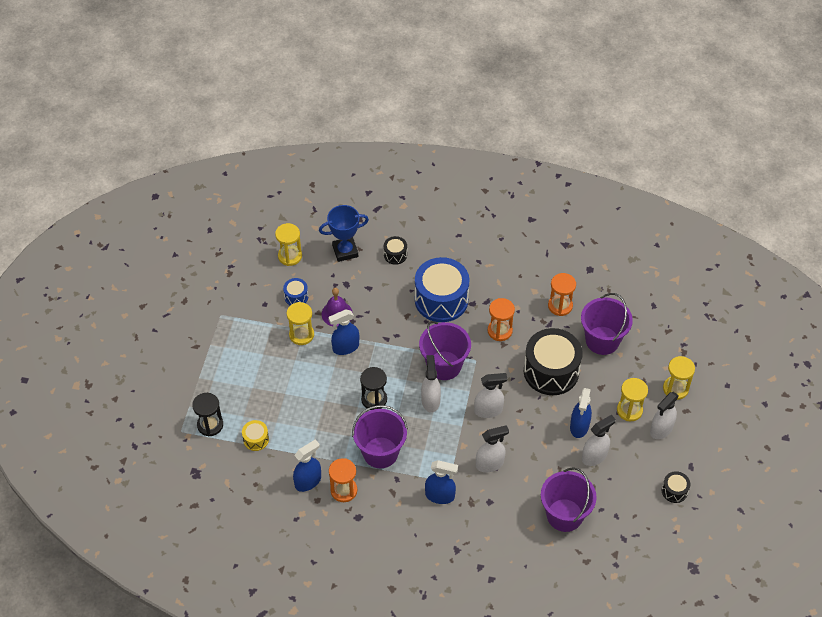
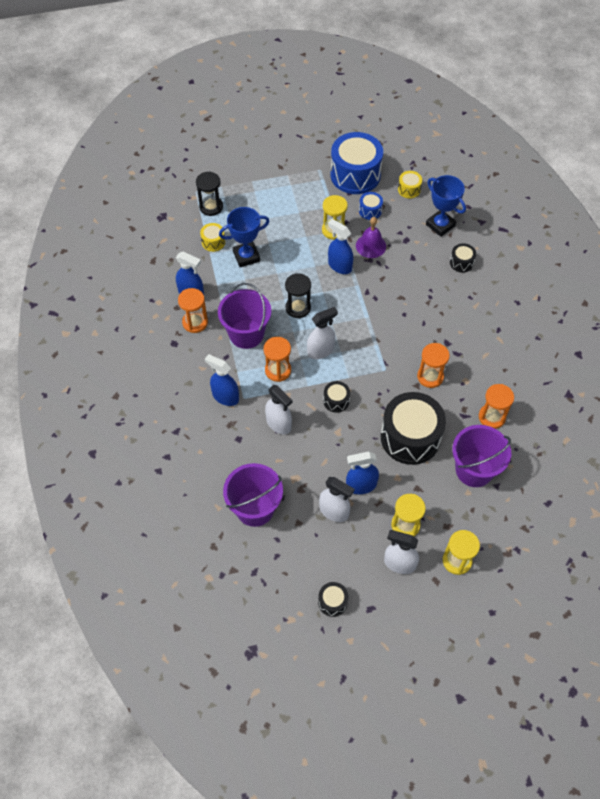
camera: 65 degrees right, 5 degrees up
yellow hourglass [275,223,302,266] -> yellow drum [398,171,422,199]
blue drum [415,257,469,322] -> blue drum moved to [330,132,383,194]
purple bucket [419,321,471,380] -> none
blue spray bottle [425,460,458,504] -> blue spray bottle turned 135 degrees clockwise [205,354,239,406]
white spray bottle [474,373,508,418] -> black drum [323,381,350,413]
none -> blue trophy [219,207,270,267]
none -> orange hourglass [264,337,291,382]

